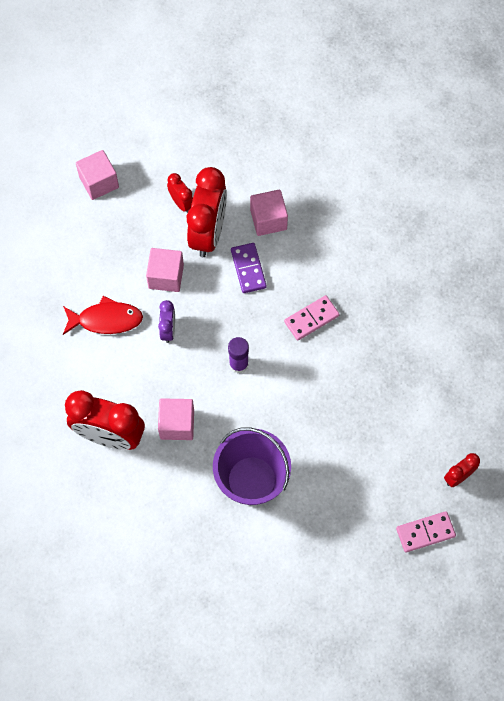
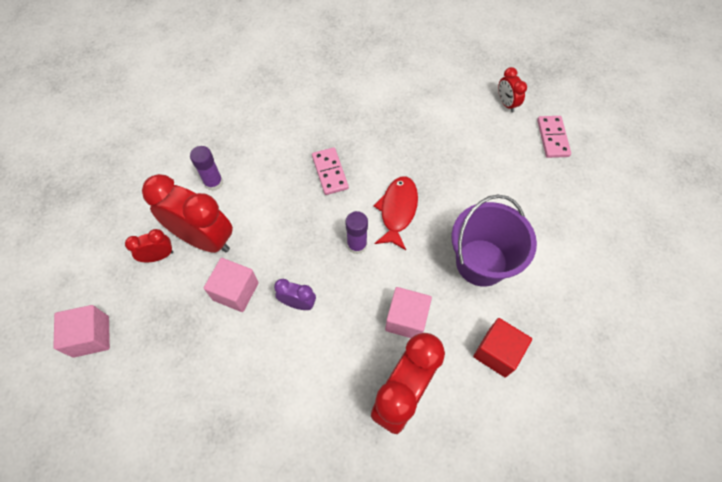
camera: 75 degrees left, 5 degrees down
red fish [63,296,143,335] -> red fish moved to [373,176,418,250]
purple domino [231,243,267,293] -> none
pink cube [250,190,288,236] -> purple glue stick [190,146,223,191]
none -> red cube [473,318,532,377]

